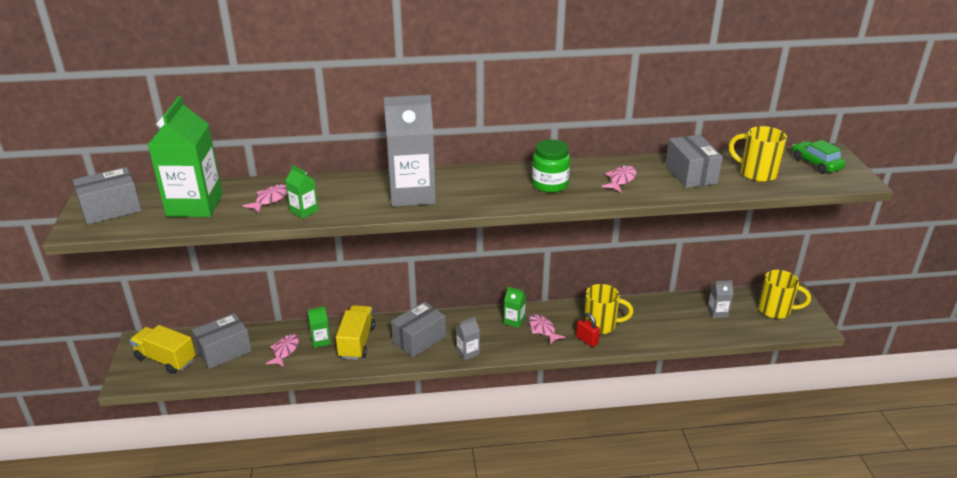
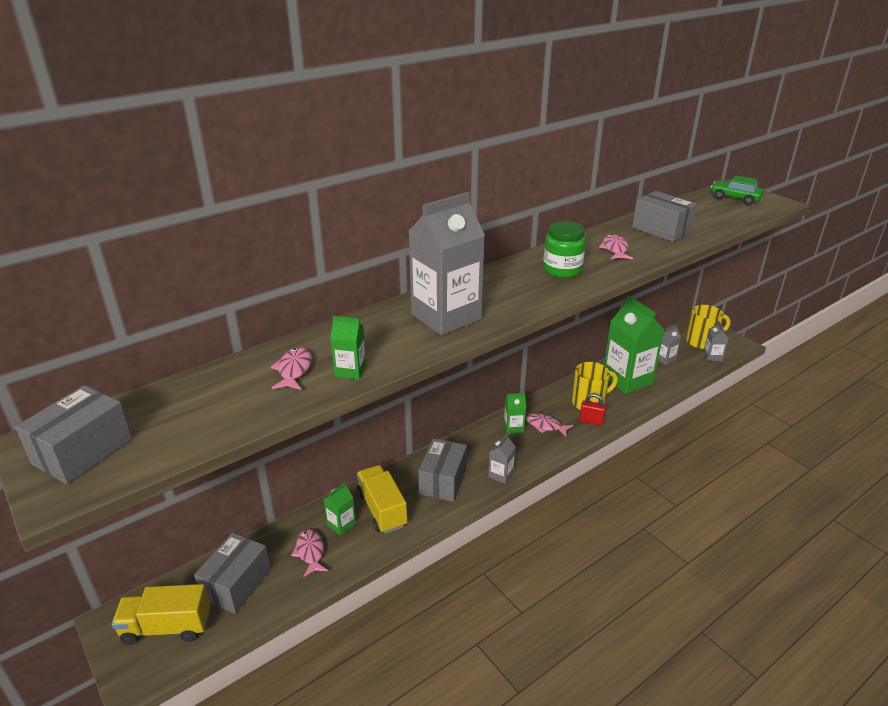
camera: 30 degrees left, 0 degrees up
green carton [148,96,223,217] -> green carton moved to [604,296,665,394]
yellow mug [729,126,787,182] -> none
none -> grey carton [703,321,729,361]

